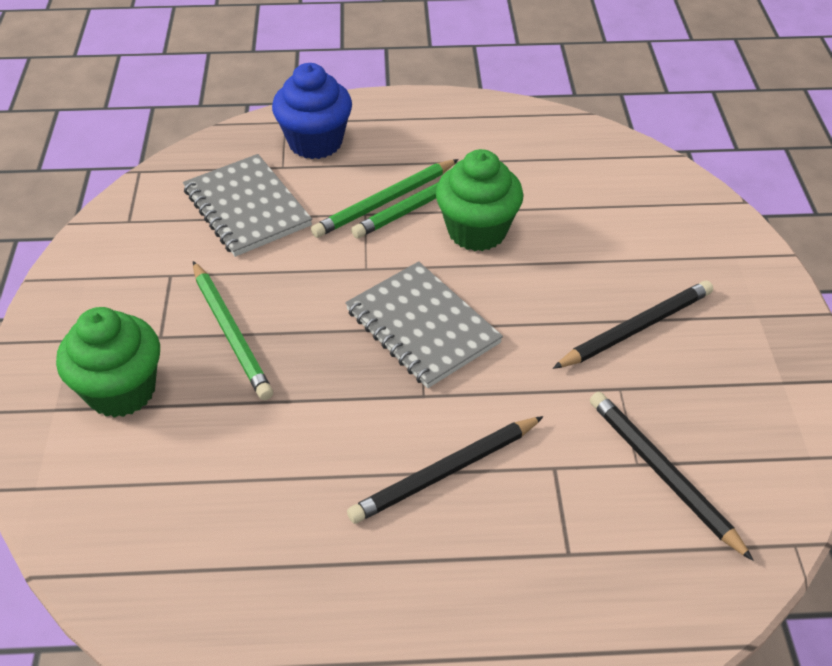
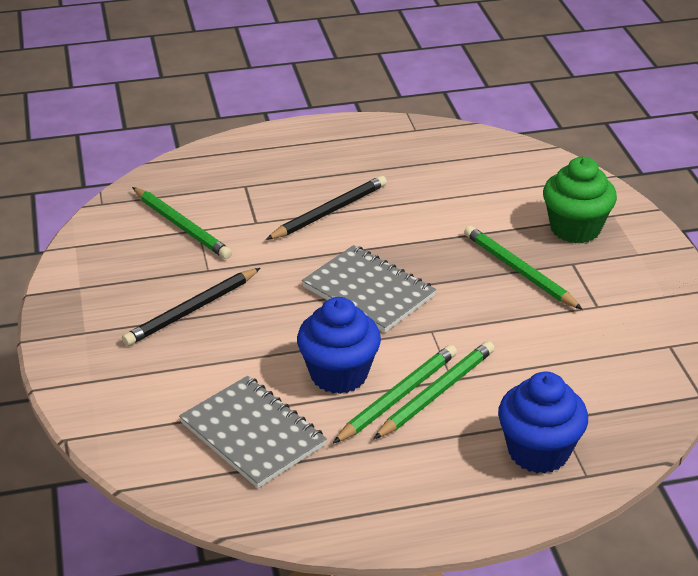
camera: 170 degrees right, 10 degrees down
grey notebook [183,154,312,257] -> grey notebook moved to [179,376,327,488]
green cupcake [436,149,524,251] -> blue cupcake [297,297,381,394]
black pencil [590,392,754,561] -> green pencil [132,187,232,259]

